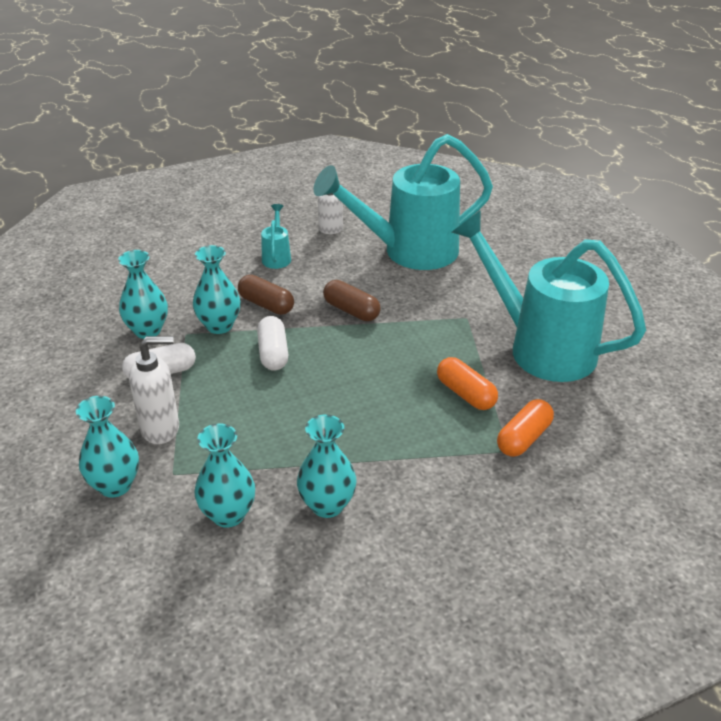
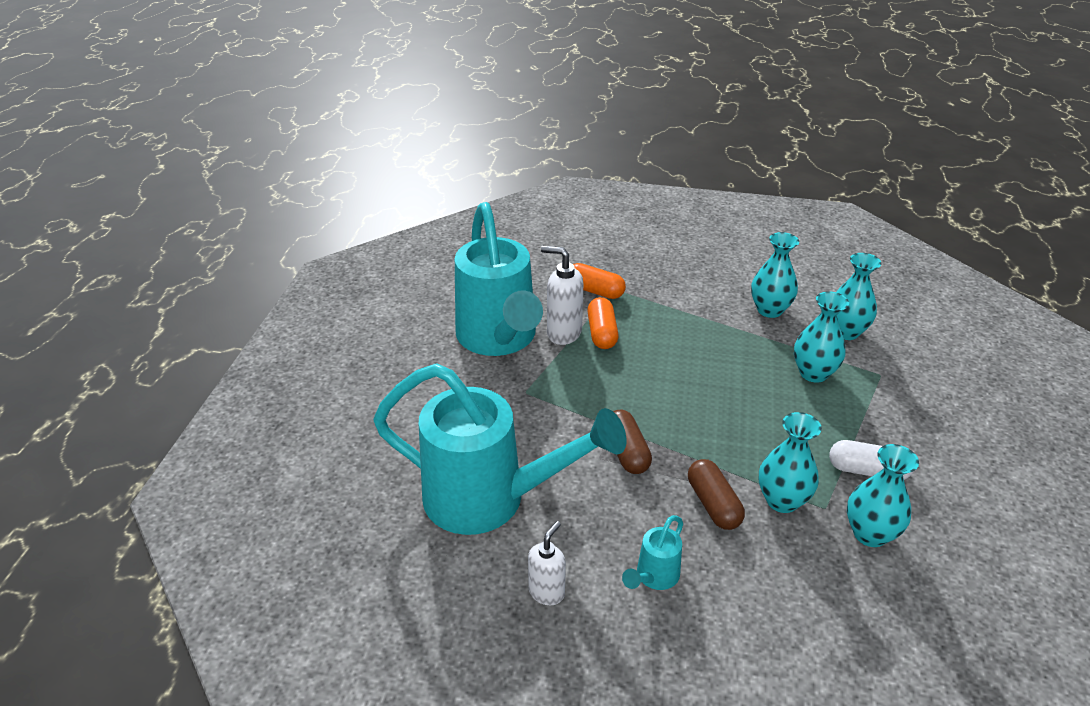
camera: 145 degrees left, 0 degrees up
turquoise vase [76,396,139,498] -> turquoise vase moved to [794,291,849,383]
white soap dispenser [129,336,179,444] -> white soap dispenser moved to [541,246,584,345]
white capsule [257,316,288,370] -> none
orange capsule [497,399,554,457] -> orange capsule turned 45 degrees clockwise [573,263,626,299]

